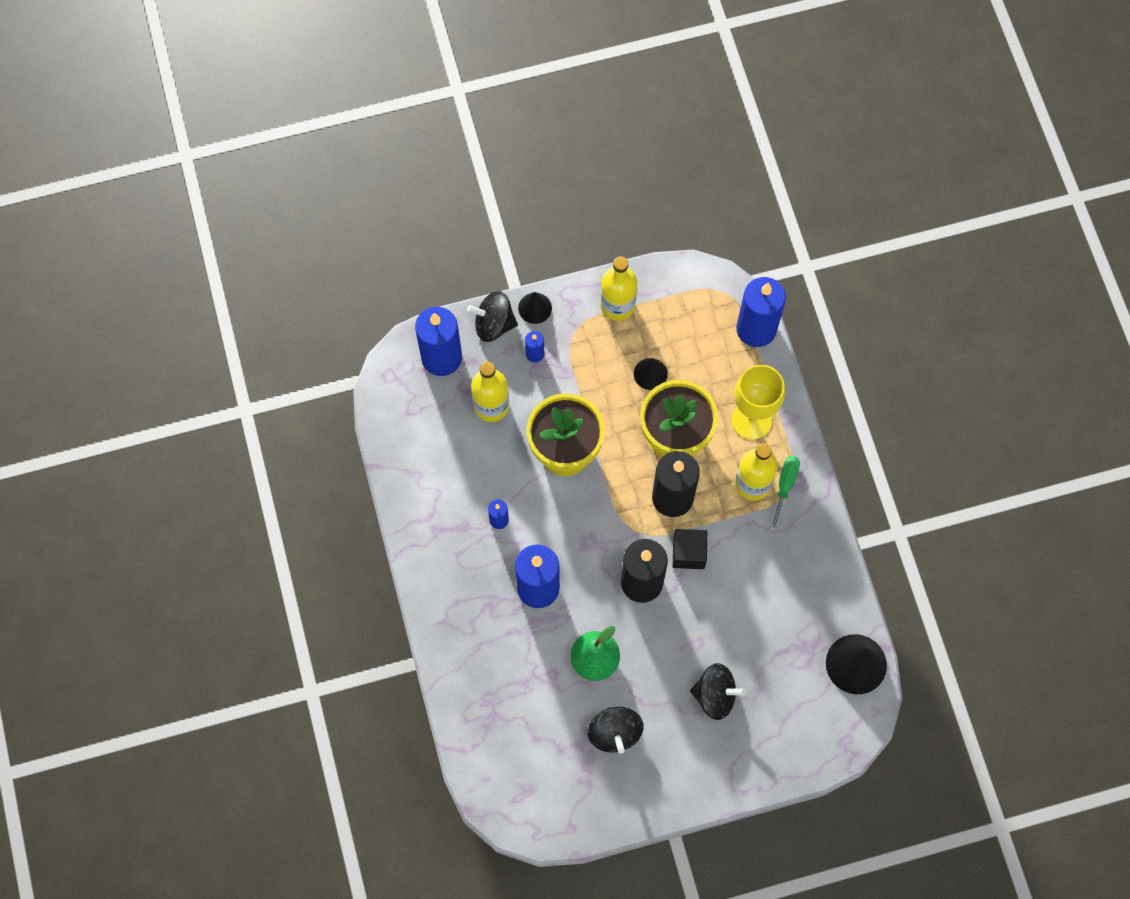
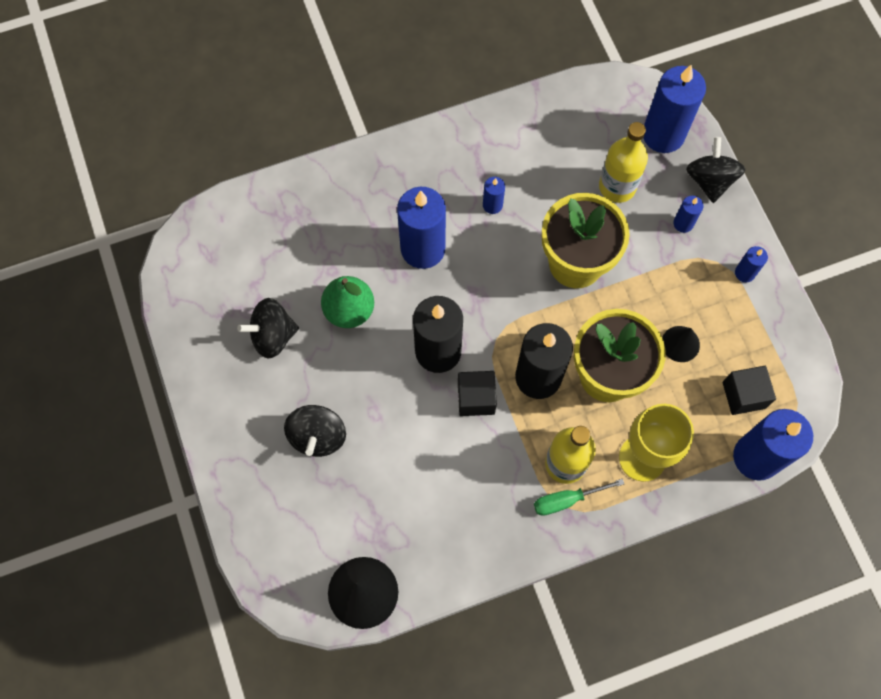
camera: 85 degrees right, 0 degrees up
black cone [518,292,552,324] -> none
yellow bottle [600,256,638,321] -> none
green screwdriver [770,456,800,532] -> green screwdriver turned 150 degrees clockwise [534,479,624,516]
none -> black cube [723,366,776,415]
none -> blue candle [735,246,768,282]

